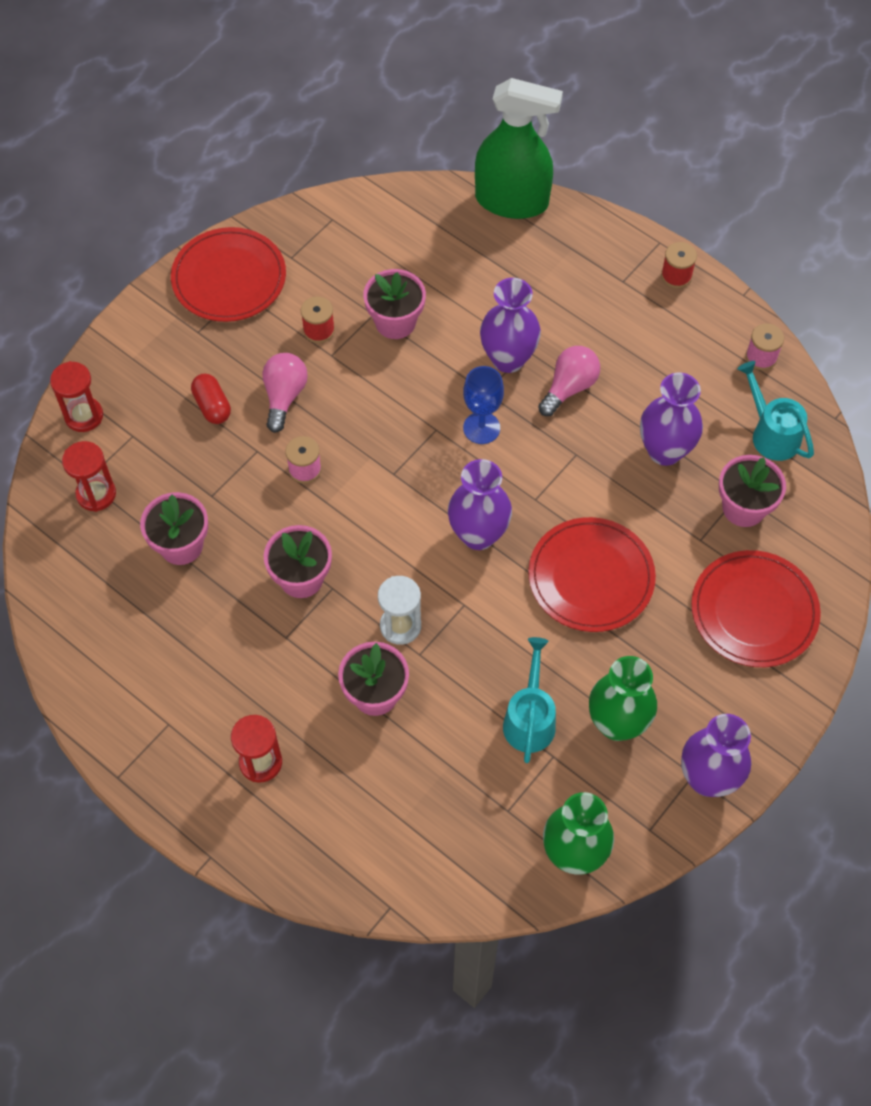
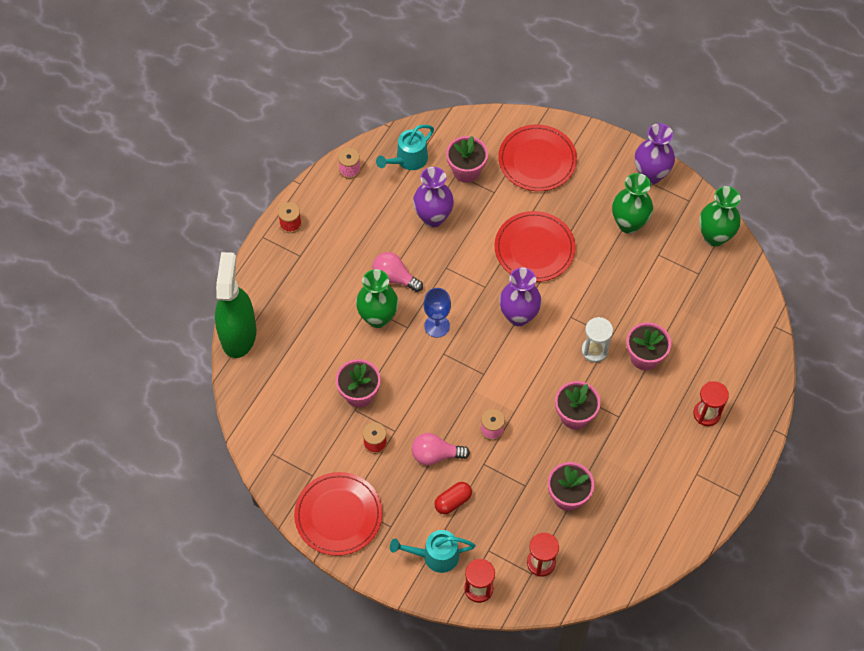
camera: 100 degrees left, 0 degrees up
purple vase [480,278,541,373] -> green vase [356,269,398,328]
turquoise watering can [503,637,556,763] -> turquoise watering can moved to [390,530,475,573]

